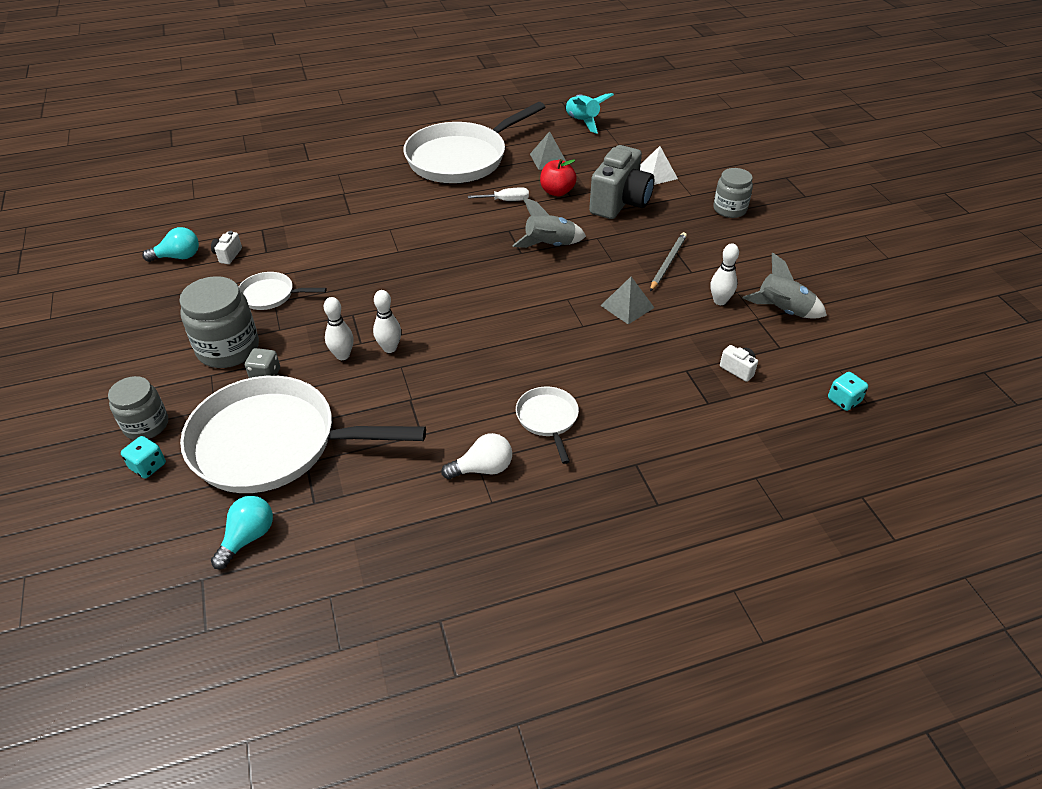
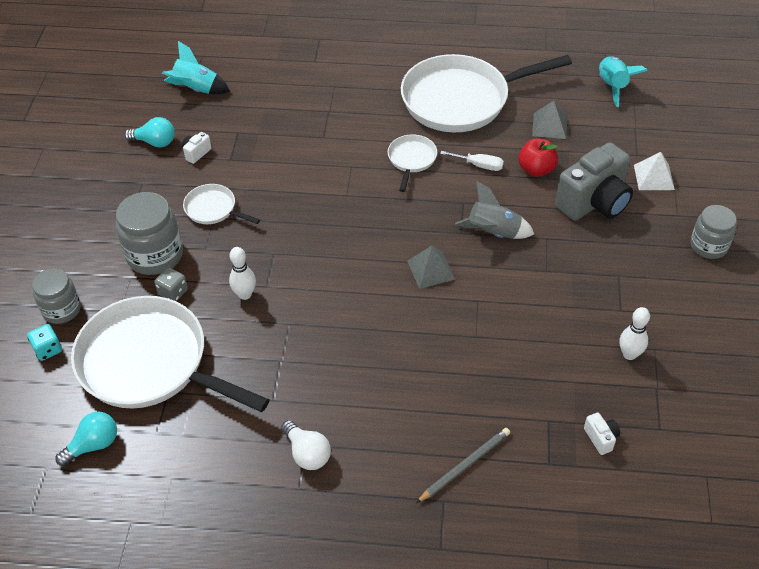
camera: 25 degrees right, 5 degrees up
white bowling pin [373,290,401,353] -> none
white light bulb [441,433,512,479] -> white light bulb turned 45 degrees clockwise [281,420,331,470]
white pan [516,387,579,464] -> white pan moved to [388,134,437,192]
grey pyramid [600,277,655,324] -> grey pyramid moved to [407,246,456,289]
grey pencil [650,232,687,291] -> grey pencil moved to [416,428,510,503]
grey rocket [743,252,827,319] -> none
turquoise dice [828,372,868,411] -> none
none -> turquoise rocket [162,41,230,94]

